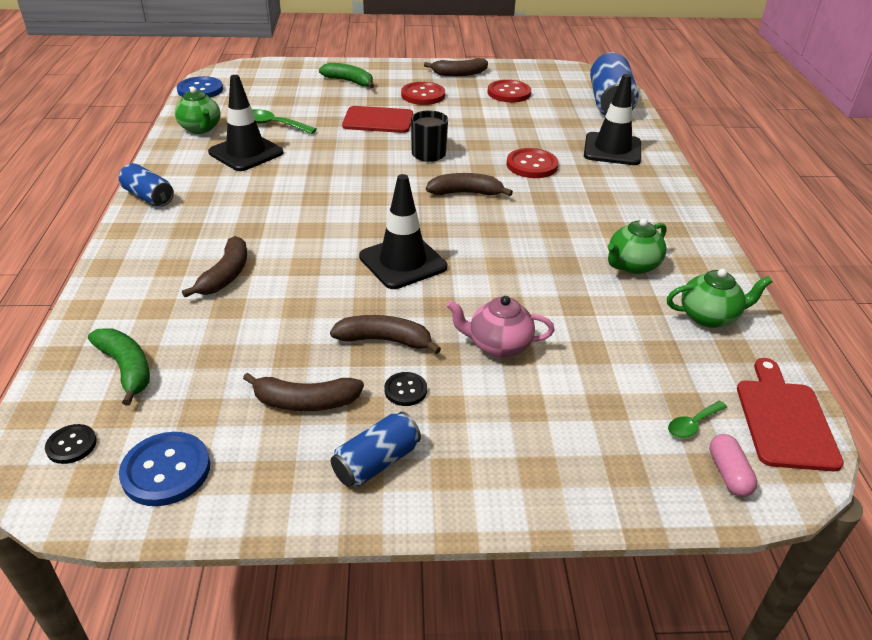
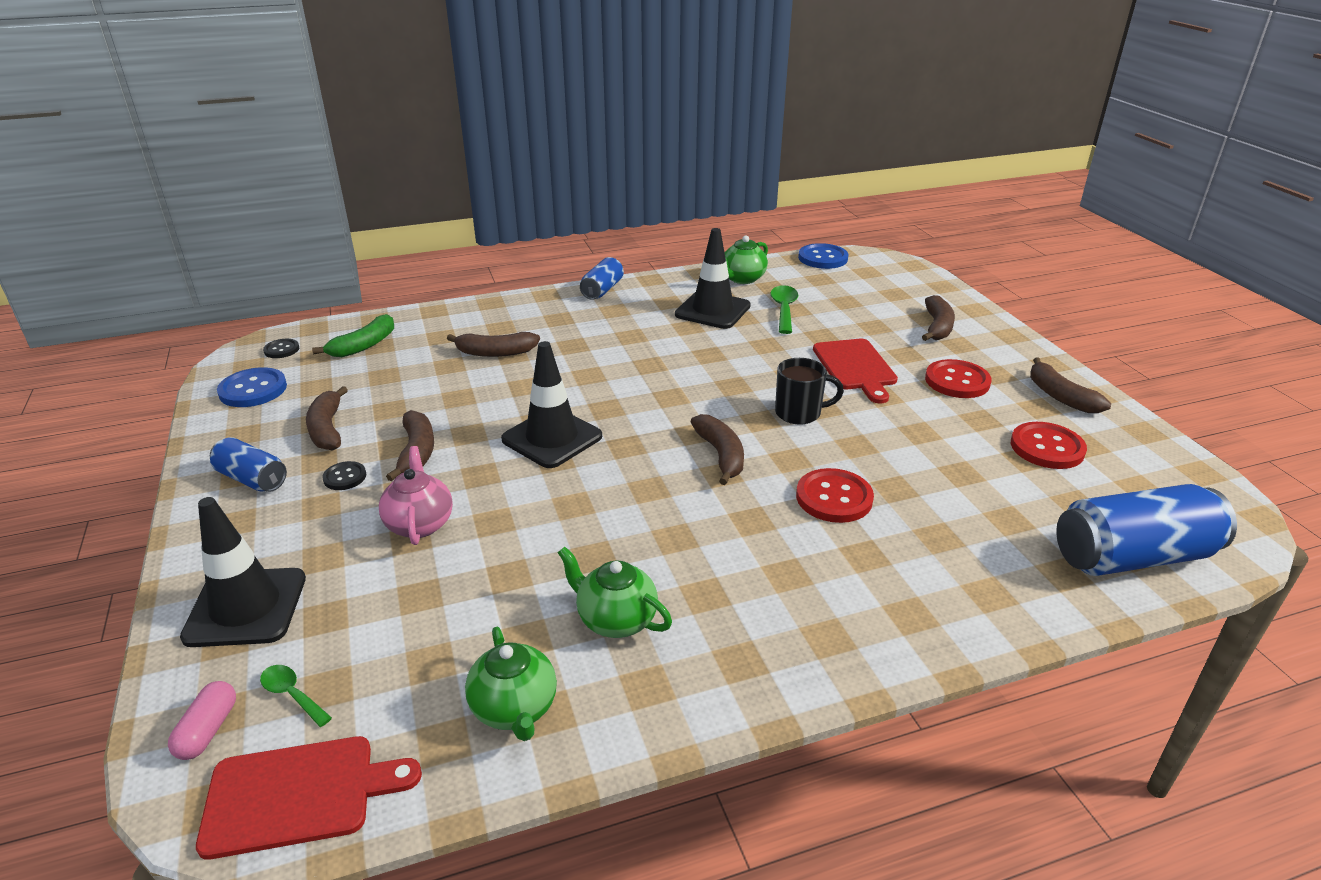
camera: 75 degrees right, 5 degrees down
green banana [319,63,374,88] -> brown banana [922,295,955,341]
black traffic cone [584,74,641,165] -> black traffic cone moved to [180,497,306,647]
pink capsule [709,434,758,497] -> pink capsule turned 60 degrees counterclockwise [168,681,236,760]

